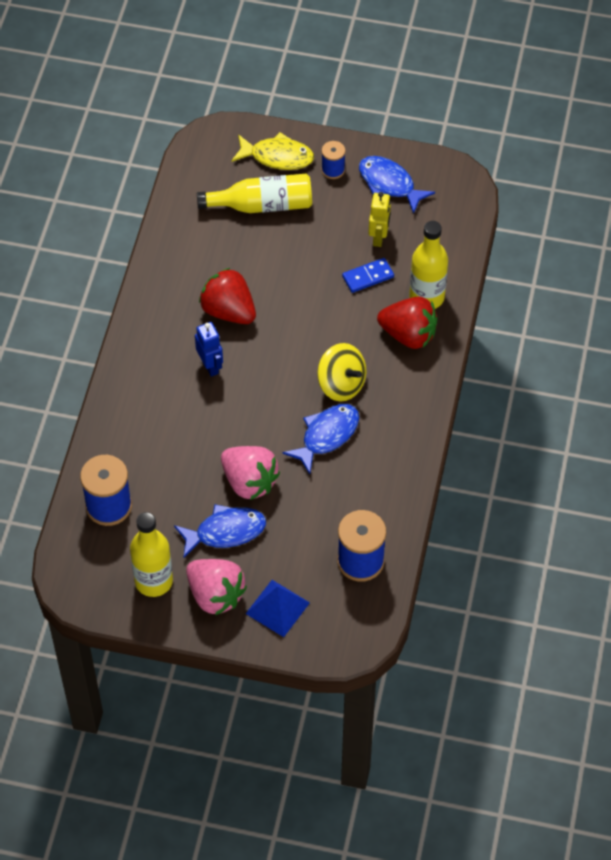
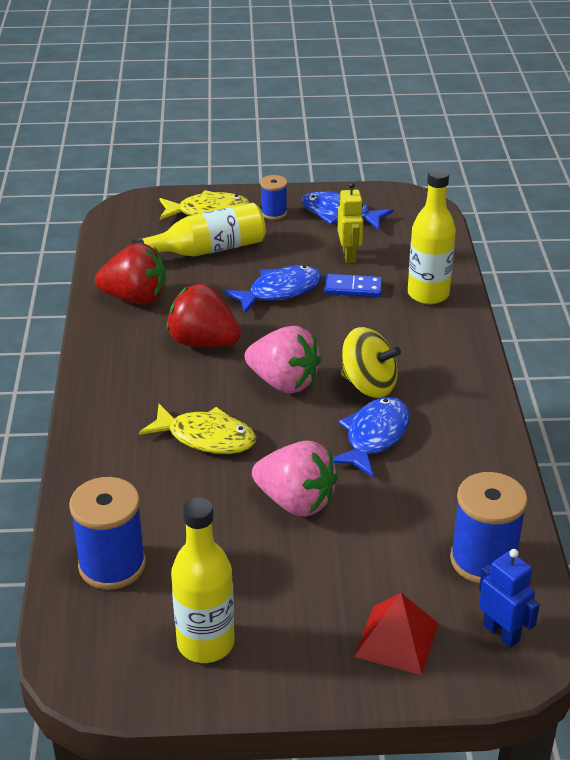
camera: 15 degrees left, 20 degrees down
blue fish [174,504,266,558] -> blue fish moved to [224,265,322,313]
pink strawberry [186,559,247,615] -> pink strawberry moved to [245,326,321,394]
blue robot [195,322,223,377] -> blue robot moved to [479,549,540,648]
blue pyramid [246,580,310,637] -> red pyramid [354,593,439,675]
blue domino [342,258,394,293] -> blue domino turned 45 degrees clockwise [324,274,382,297]
red strawberry [377,296,437,349] -> red strawberry moved to [95,243,166,305]
none -> yellow fish [139,404,256,454]

